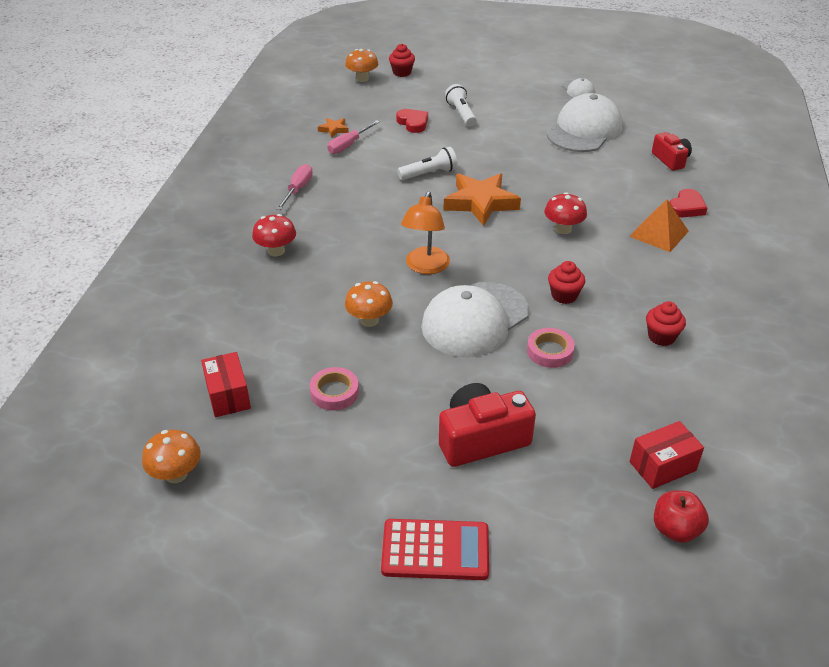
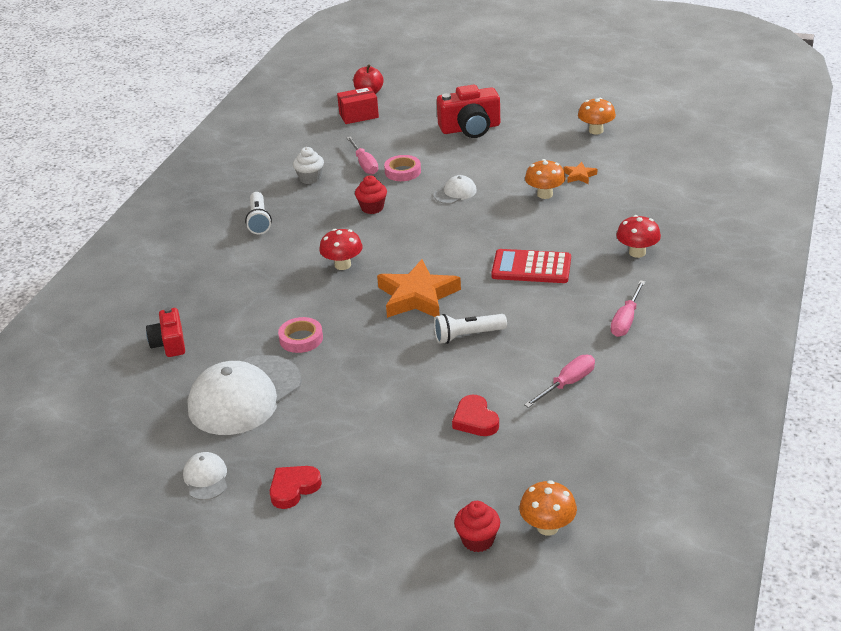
camera: 170 degrees left, 5 degrees down
orange mushroom [142,430,201,483] -> orange mushroom moved to [578,98,616,135]
red box [201,352,251,417] -> none
pink tape [310,367,359,411] -> pink tape moved to [278,317,323,353]
orange star [318,118,349,138] -> orange star moved to [564,162,597,184]
red calculator [381,519,489,580] -> red calculator moved to [491,249,571,283]
orange lamp [401,191,450,274] -> none
white cap [421,282,529,357] -> white cap [434,175,477,204], size x0.46
white flashlight [445,84,476,126] -> white flashlight moved to [245,192,272,234]
orange pyramid [629,199,689,252] -> none
red cupcake [646,301,686,346] -> white cupcake [293,147,324,184]
red heart [669,189,707,217] -> red heart moved to [270,466,322,509]
none -> pink screwdriver [346,136,378,175]

